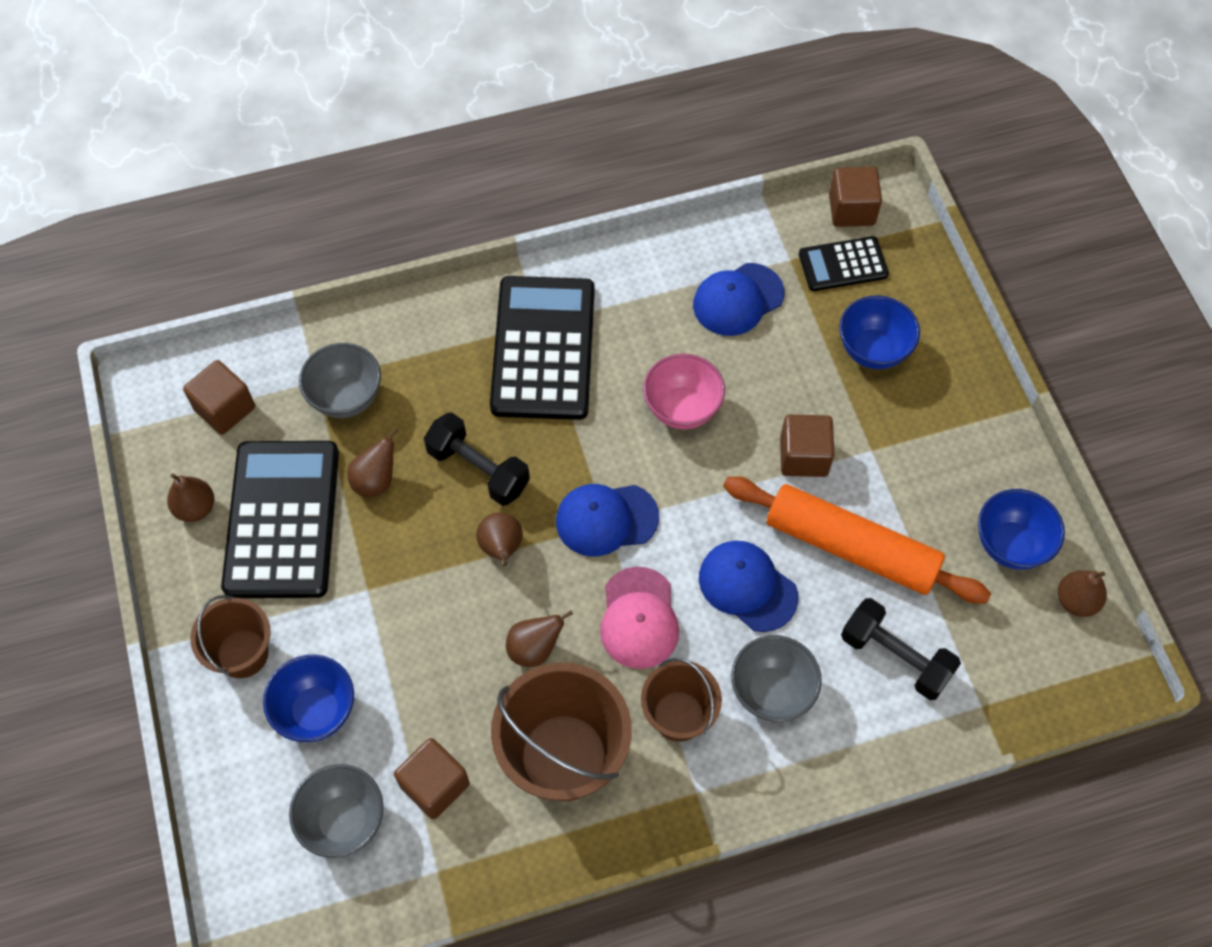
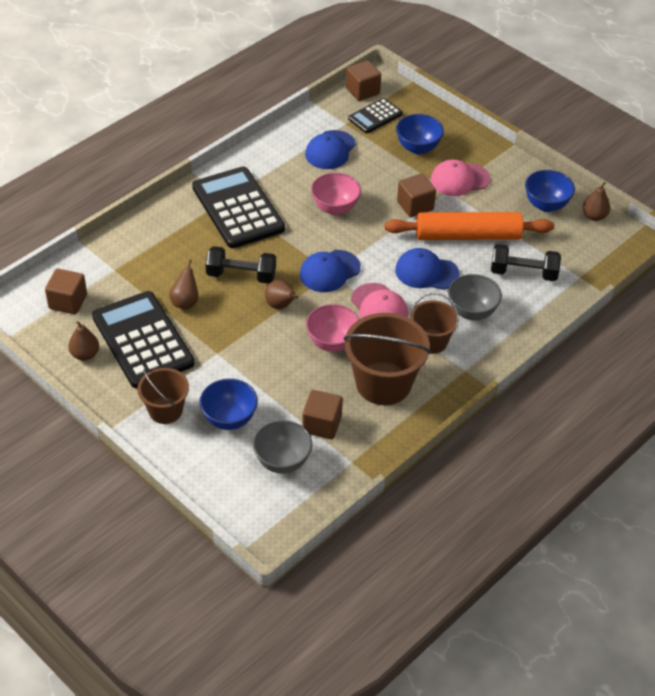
camera: 30 degrees left, 15 degrees down
grey bowl [299,343,381,418] -> none
brown pear [506,610,573,667] -> pink bowl [306,304,359,352]
none -> pink cap [430,159,490,196]

